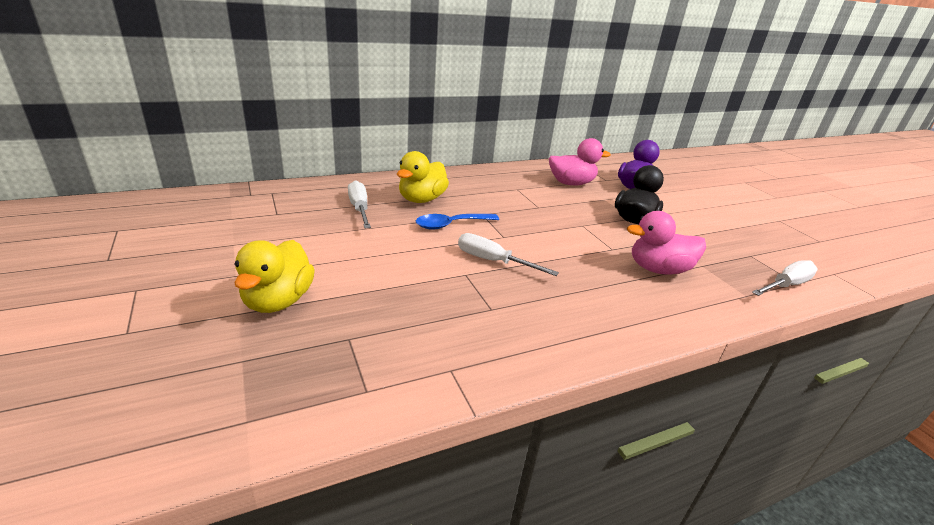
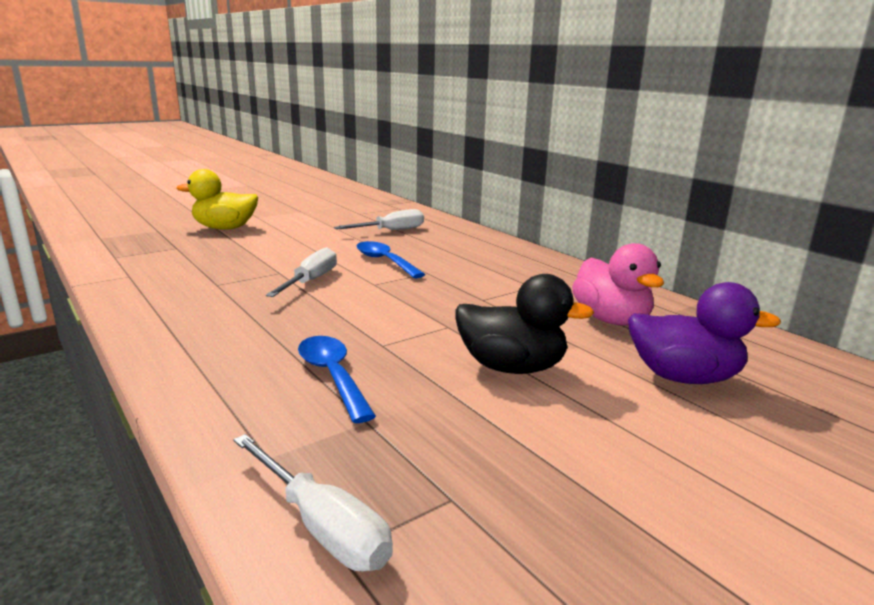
camera: 80 degrees right, 10 degrees down
yellow duck [397,151,449,203] -> none
pink duck [627,211,706,275] -> blue spoon [298,336,376,423]

